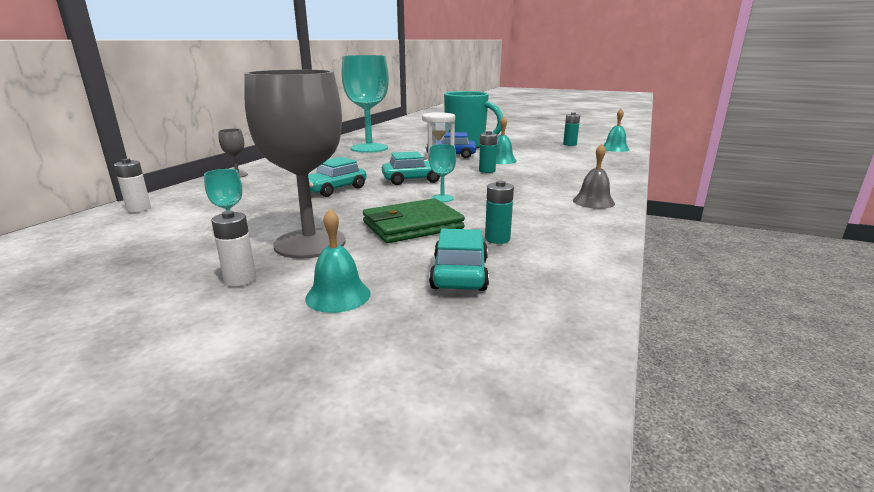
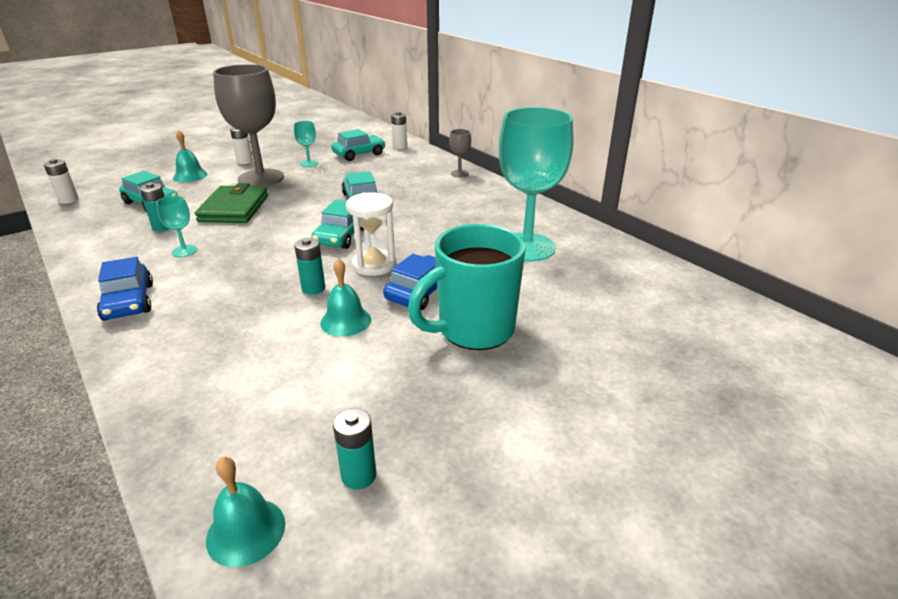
camera: 120 degrees right, 10 degrees up
turquoise goblet [429,144,456,202] -> turquoise goblet moved to [156,196,197,257]
grey bell [573,144,615,209] -> blue car [97,257,153,321]
none -> white battery [44,159,79,204]
none -> turquoise car [331,129,386,161]

